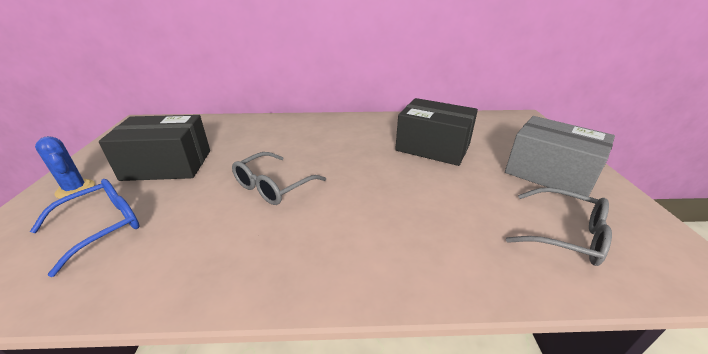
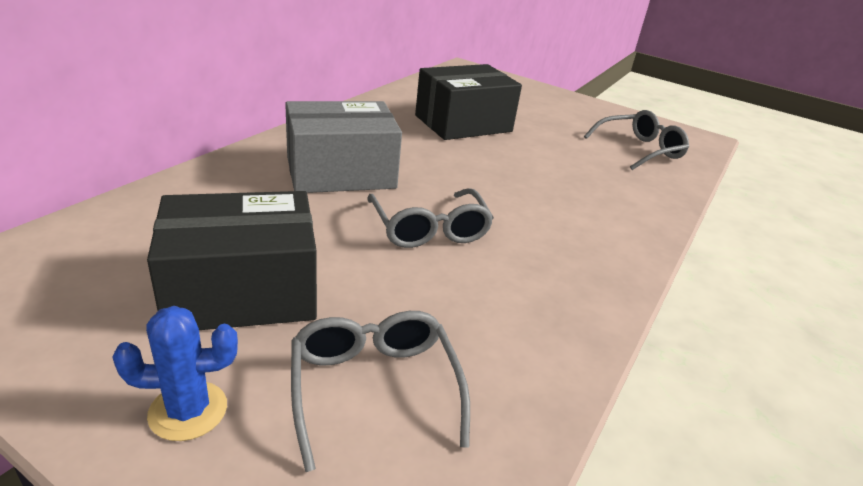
camera: 60 degrees left, 0 degrees up
blue glasses [30,179,140,277] -> grey glasses [291,311,470,472]
black box [99,115,210,181] -> black box turned 45 degrees clockwise [147,191,317,330]
grey box [505,116,615,197] -> grey box moved to [285,101,402,193]

